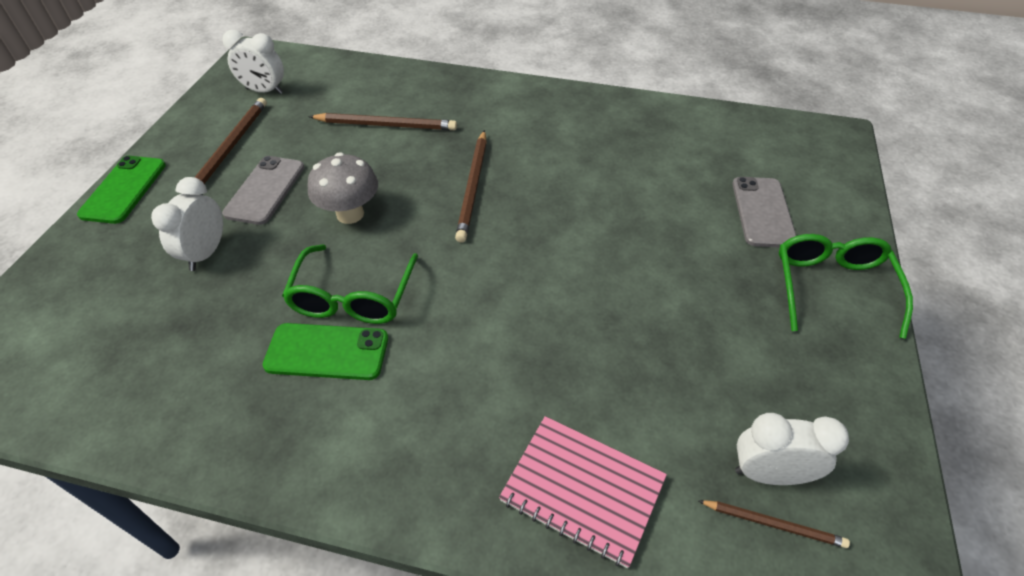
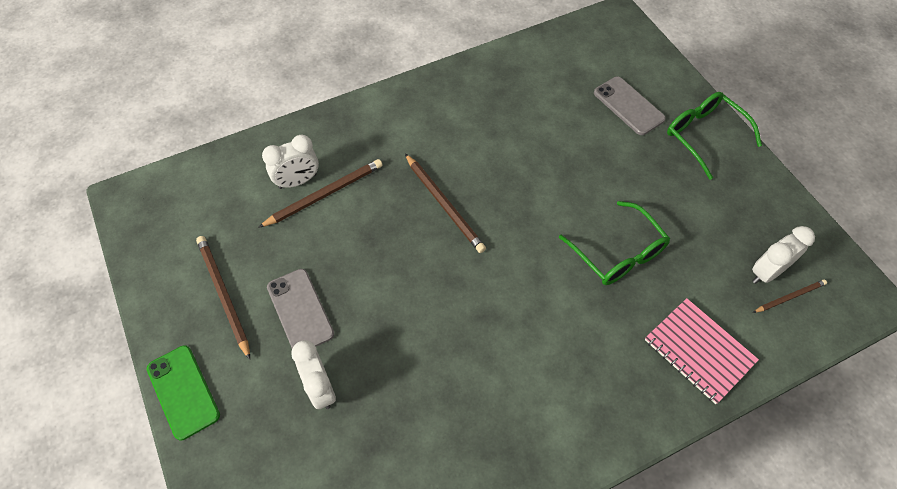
camera: 40 degrees left, 10 degrees up
white clock [222,30,284,94] -> white clock moved to [262,135,319,189]
green phone [263,323,388,380] -> none
green glasses [282,244,418,324] -> green glasses moved to [559,201,670,285]
grey mushroom [307,152,378,224] -> none
pink notebook [499,416,667,568] -> pink notebook turned 60 degrees clockwise [645,298,759,404]

